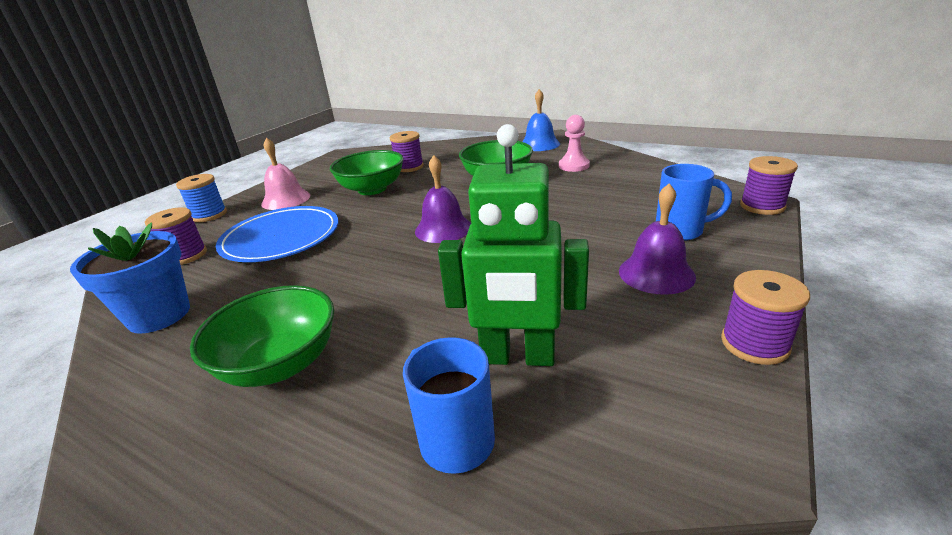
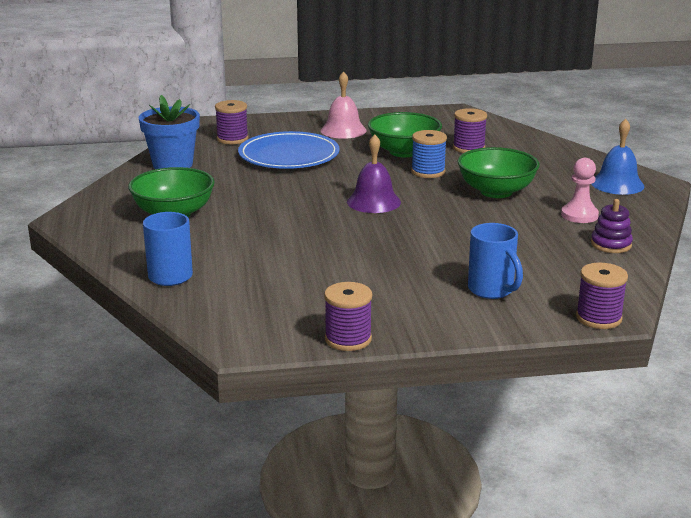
camera: 50 degrees right, 5 degrees down
blue spool [176,174,227,222] -> blue spool moved to [411,130,447,178]
green robot [438,124,589,366] -> none
purple bell [619,183,696,295] -> none
none -> purple stacking toy [591,199,633,253]

